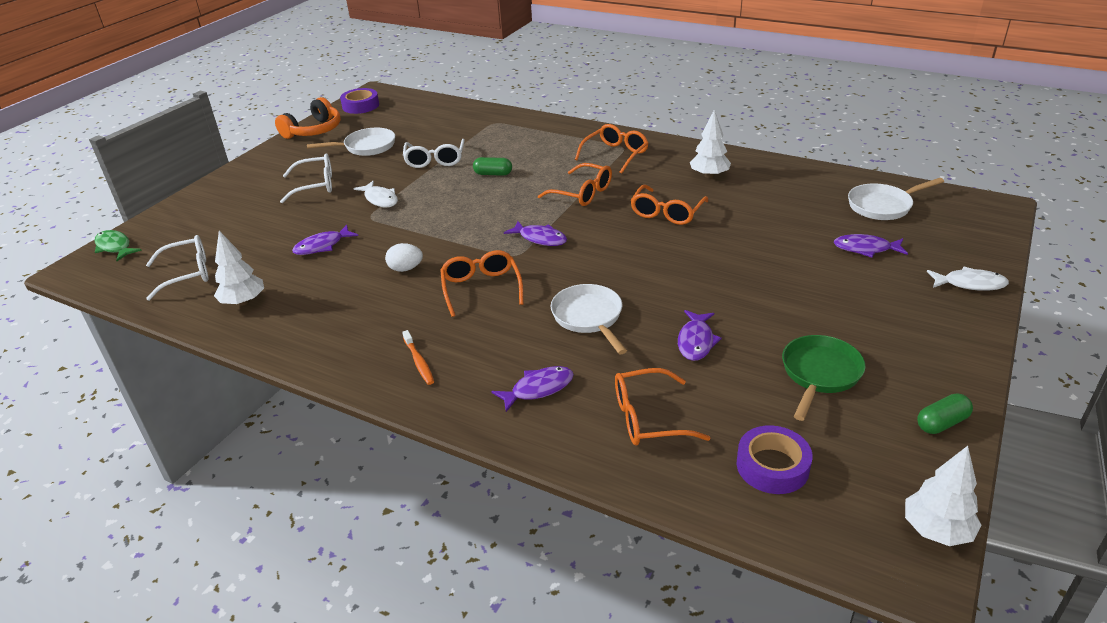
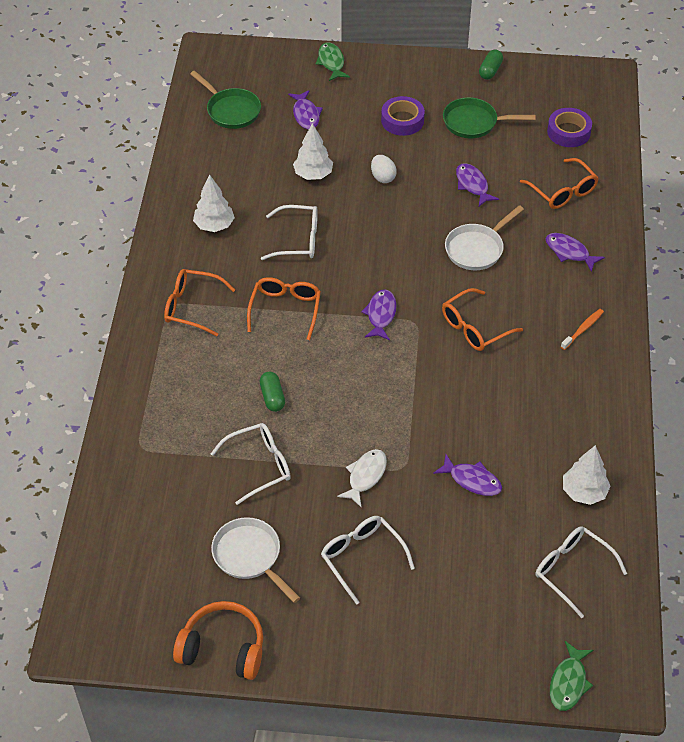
camera: 115 degrees left, 15 degrees up
purple tape [340,88,379,114] -> purple tape moved to [381,96,425,136]
white egg [385,243,423,272] -> white egg moved to [371,155,397,183]
orange glasses [630,185,708,225] -> white glasses [261,205,318,260]
purple fish [678,310,722,361] -> purple fish turned 105 degrees counterclockwise [456,163,499,206]
white pan [848,178,944,220] -> green pan [190,71,261,129]
white tree [905,446,981,546] -> white tree moved to [293,123,333,180]
green capsule [917,393,973,434] -> green capsule turned 75 degrees clockwise [479,50,503,80]
white fish [927,266,1009,291] -> green fish [316,42,350,81]

